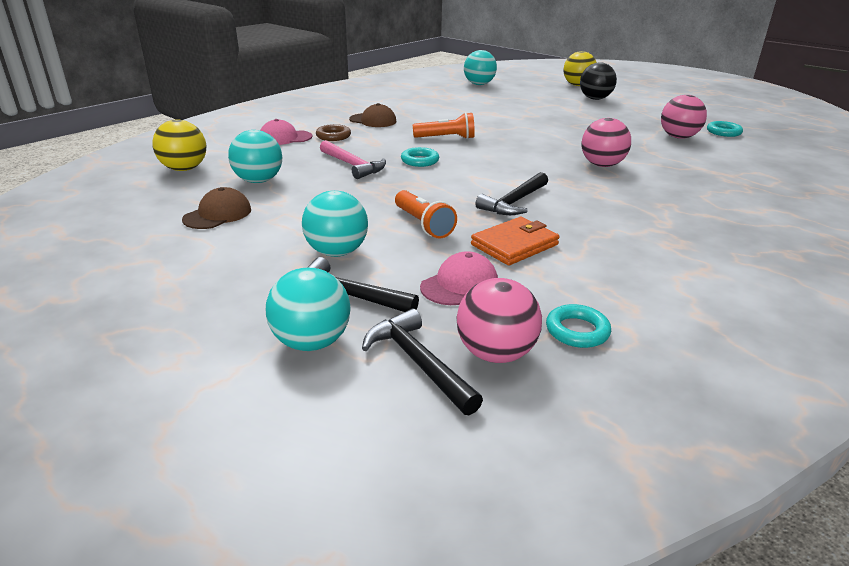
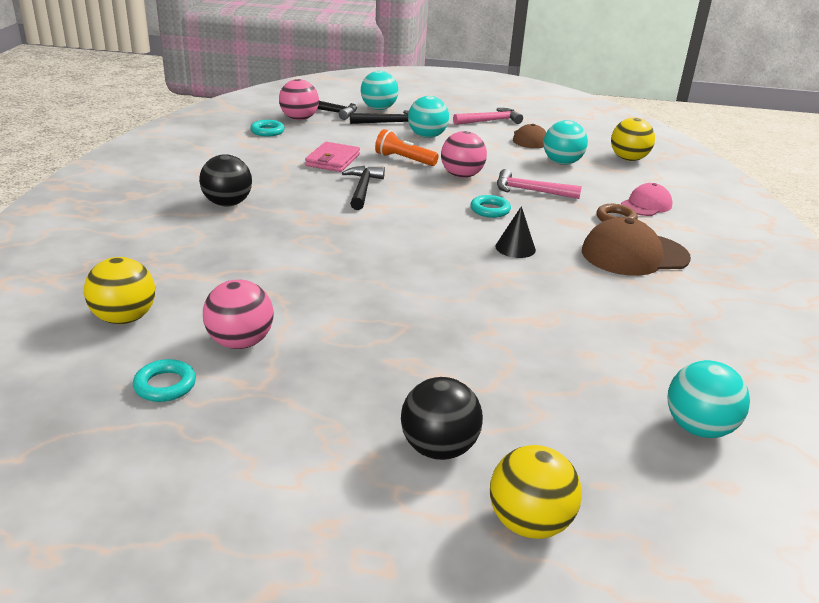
camera: 145 degrees right, 0 degrees up
brown cap [349,103,396,127] -> brown cap [582,217,691,276], size x1.65
orange flashlight [413,112,475,139] -> black cone [495,206,536,258]
pink cap [420,251,498,305] -> none
orange wallet [471,217,560,265] -> pink wallet [305,142,360,172]
pink ball [581,118,631,167] -> pink ball moved to [441,131,487,178]
none -> yellow ball [84,257,155,324]
none -> black ball [199,154,252,207]
none -> pink hammer [453,108,523,125]

